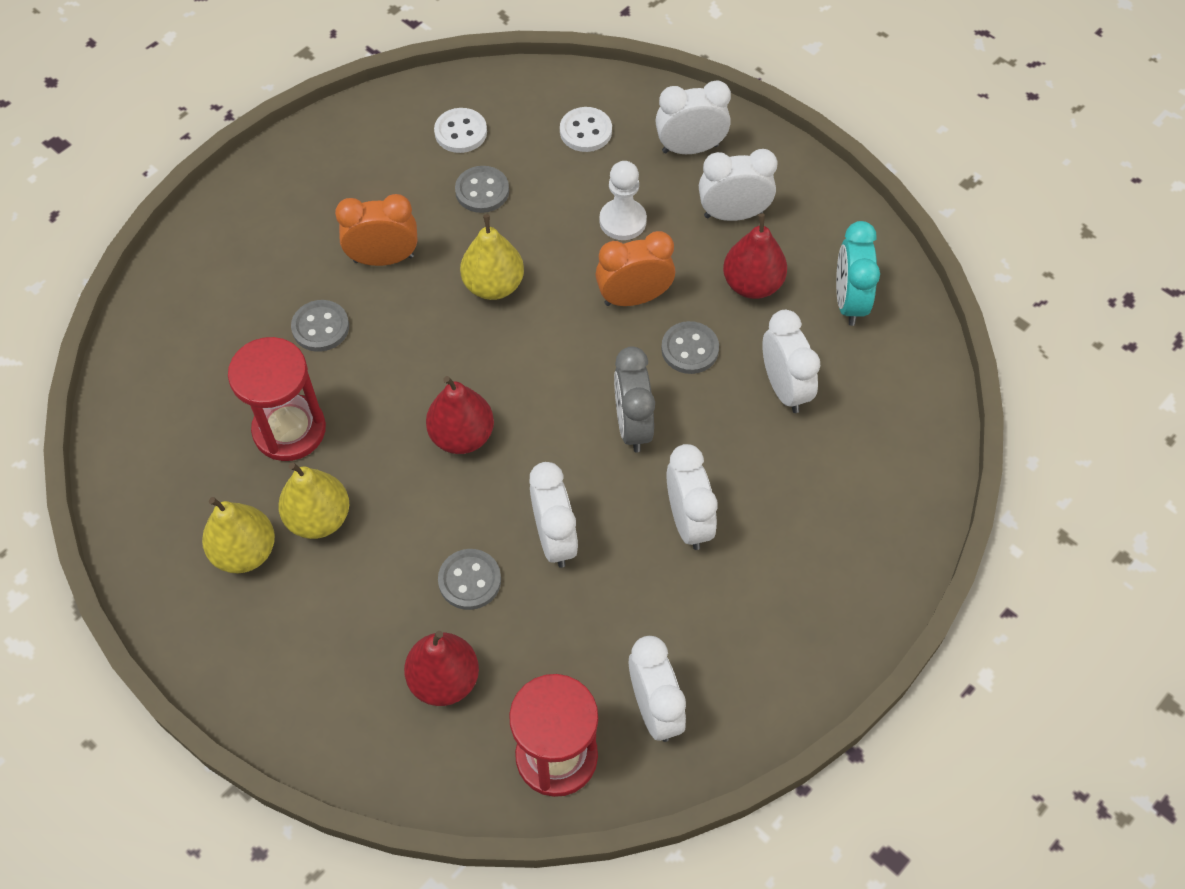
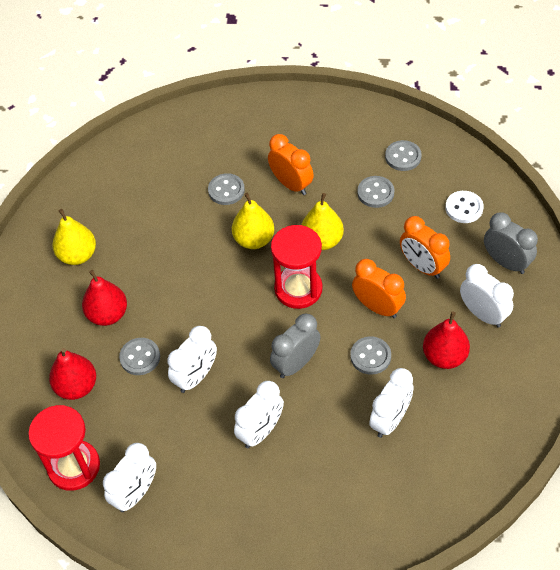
camera: 55 degrees right, 5 degrees down
red hourglass [228,337,326,461] -> red hourglass moved to [271,225,322,309]
yellow pear [278,462,349,539] -> yellow pear moved to [232,193,274,249]
red pear [426,376,494,454] -> red pear moved to [82,270,127,326]
white button [434,108,487,153] -> grey button [385,140,422,171]
white pawn [599,161,647,240] -> orange clock [400,216,450,279]
white clock [655,80,731,154] -> grey clock [484,212,538,274]
turquoise clock [836,221,880,326] -> none

